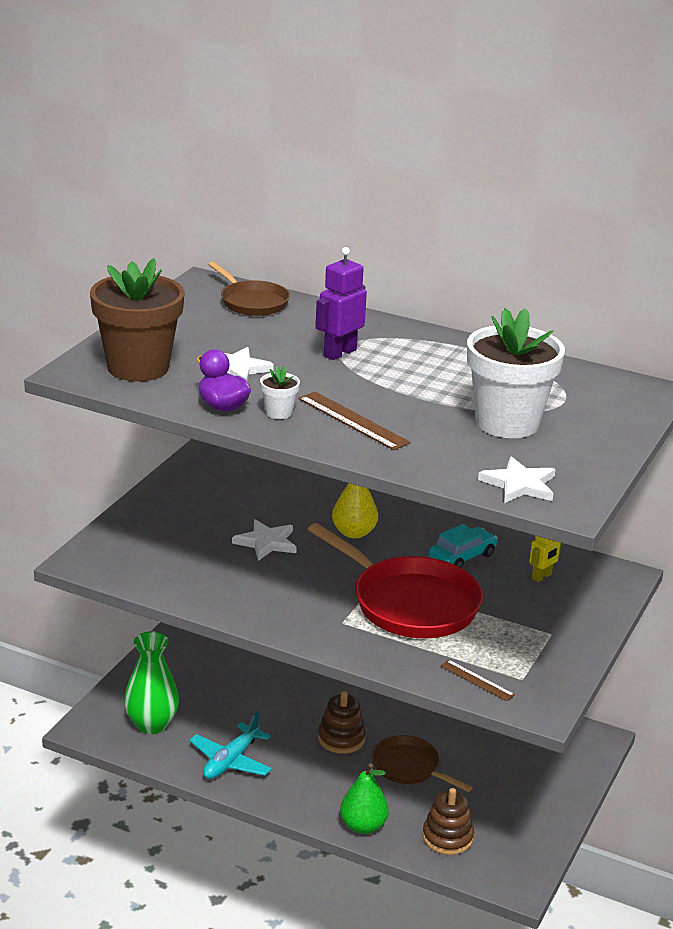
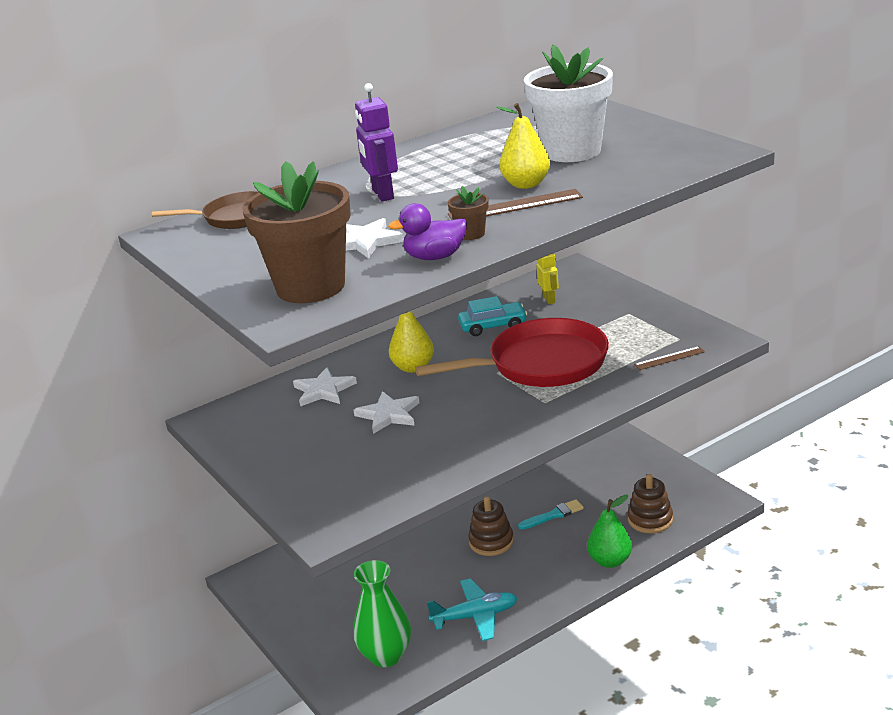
camera: 55 degrees left, 0 degrees up
turquoise plane [189,712,272,779] -> turquoise plane turned 75 degrees counterclockwise [427,578,517,641]
white flower pot [260,366,300,419] -> brown flower pot [448,186,489,240]
brown pan [372,735,473,792] -> turquoise brush [518,499,584,530]
turquoise car [429,524,498,568] -> turquoise car turned 90 degrees clockwise [458,296,527,336]
white star [478,456,556,503] -> white star moved to [293,367,357,406]
none -> yellow pear [496,103,550,189]

